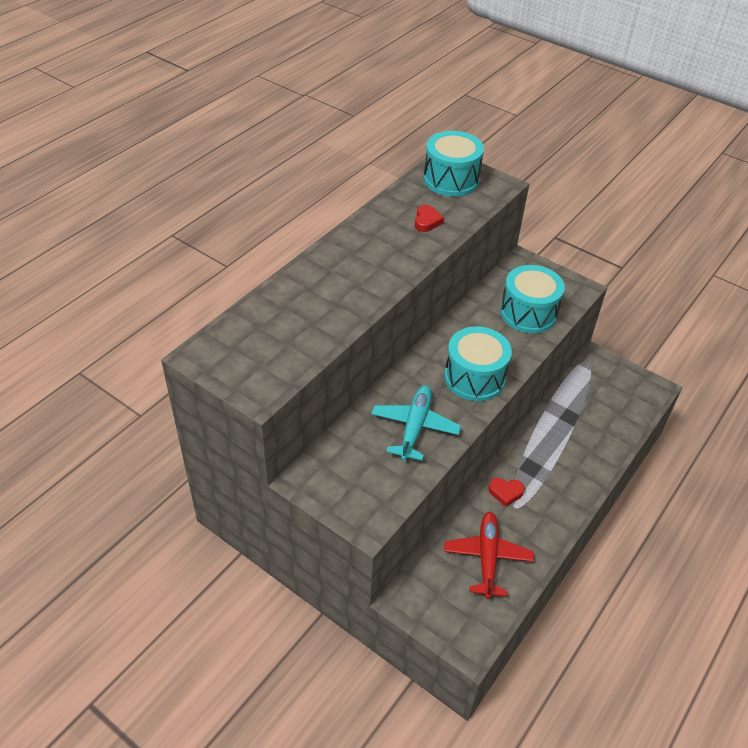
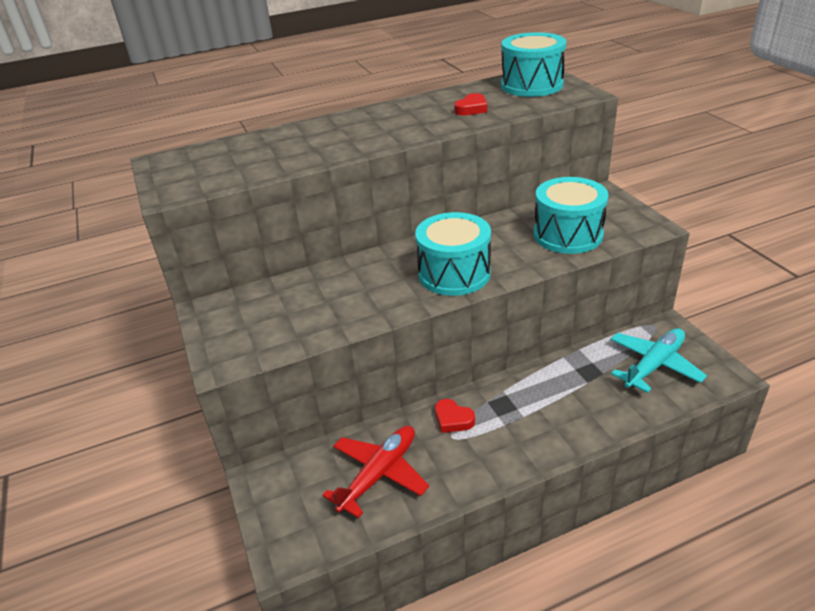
camera: 35 degrees right, 10 degrees down
turquoise plane [371,385,461,461] -> turquoise plane moved to [611,328,707,393]

